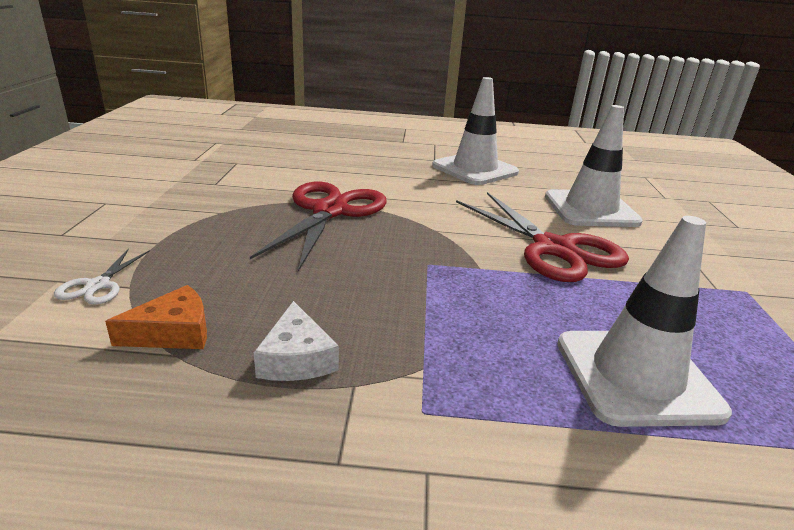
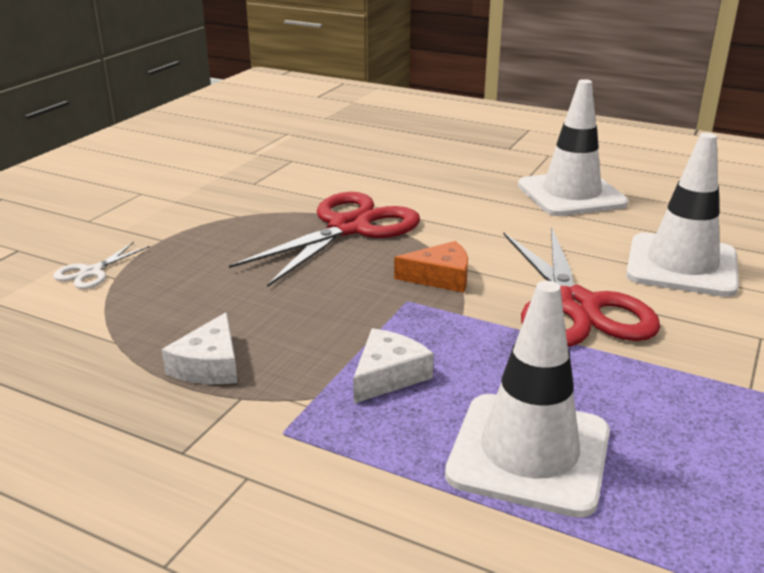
camera: 25 degrees right, 0 degrees up
orange cheese [105,285,207,349] -> orange cheese moved to [394,241,468,293]
none -> white cheese [353,328,434,404]

